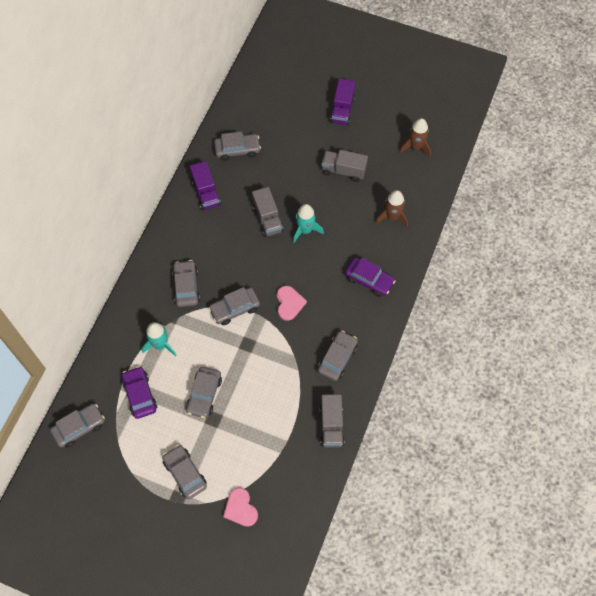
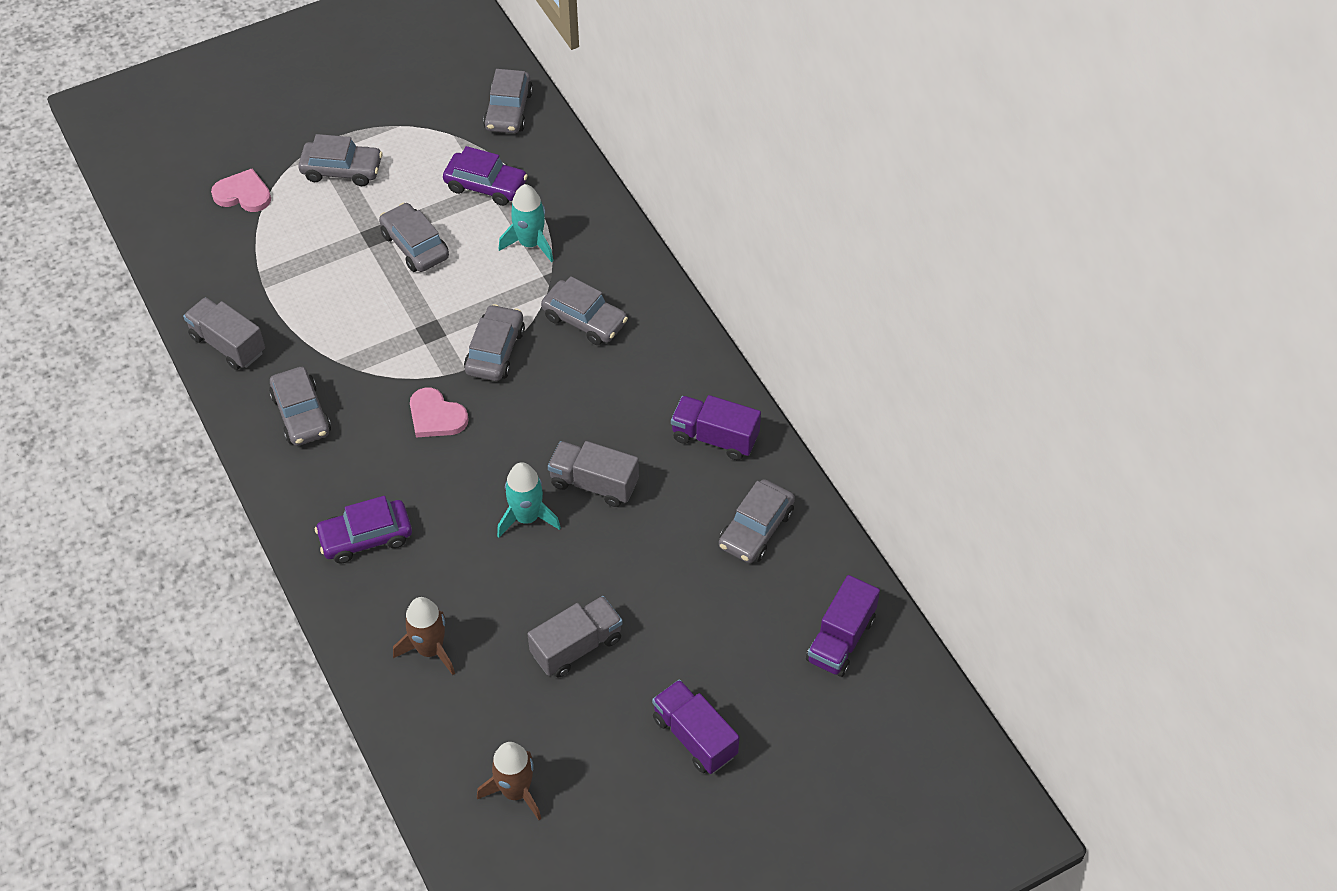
camera: 130 degrees right, 10 degrees down
none -> purple truck [806,575,880,677]

